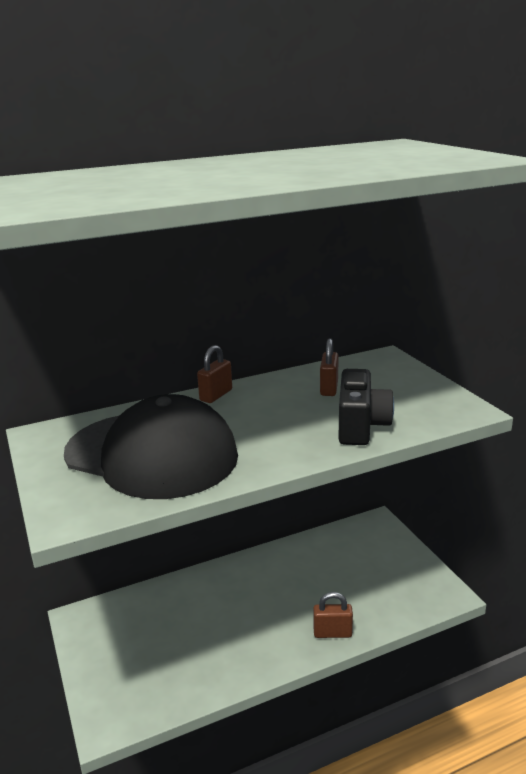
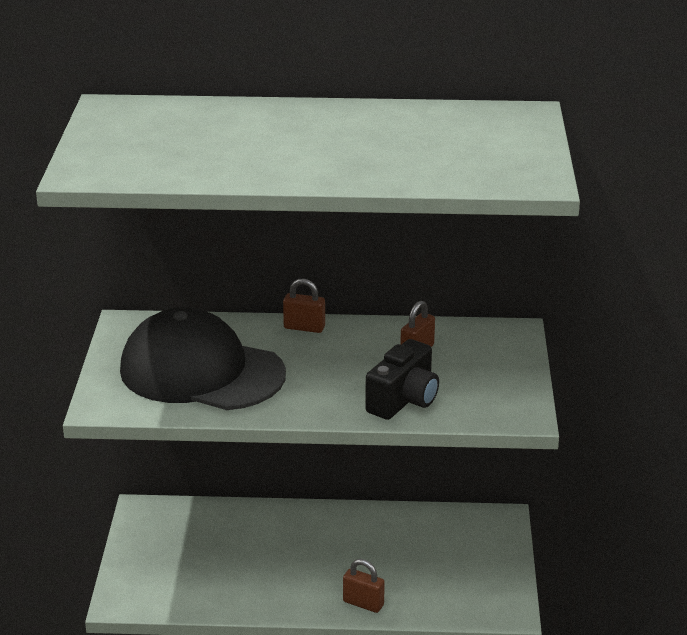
camera: 25 degrees right, 5 degrees up
black cap [64,394,238,499] -> black cap turned 150 degrees clockwise [120,307,286,410]
brown padlock [197,345,232,403] -> brown padlock turned 45 degrees clockwise [283,279,325,333]

